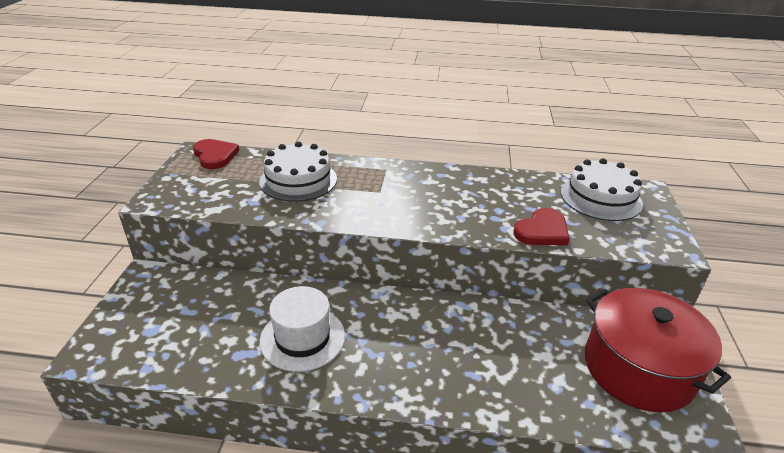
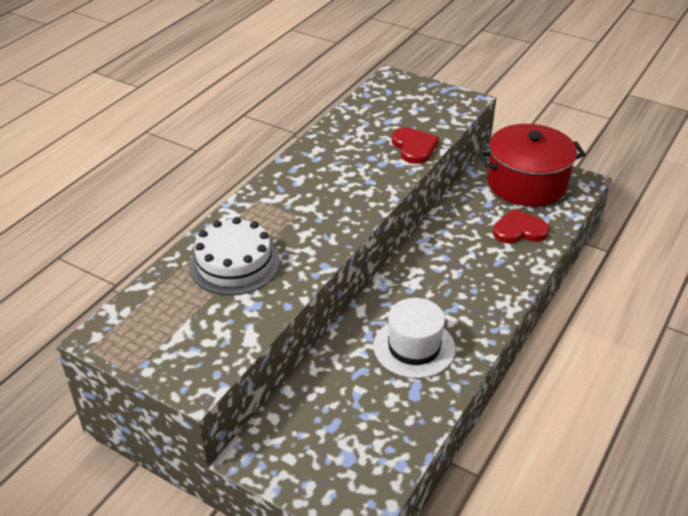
camera: 65 degrees left, 5 degrees up
red heart [193,139,239,169] -> red heart moved to [493,209,549,244]
white cake [561,158,643,221] -> none

